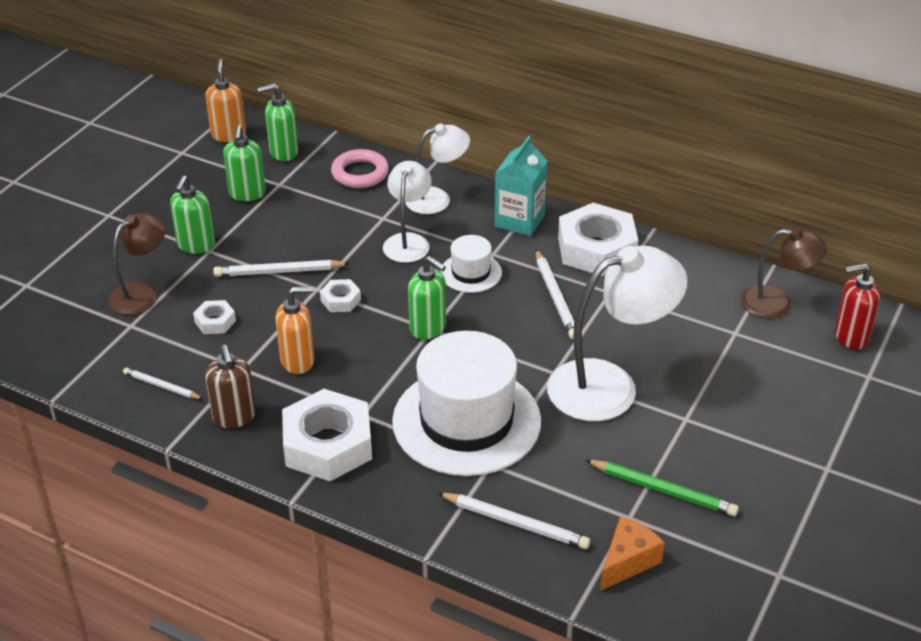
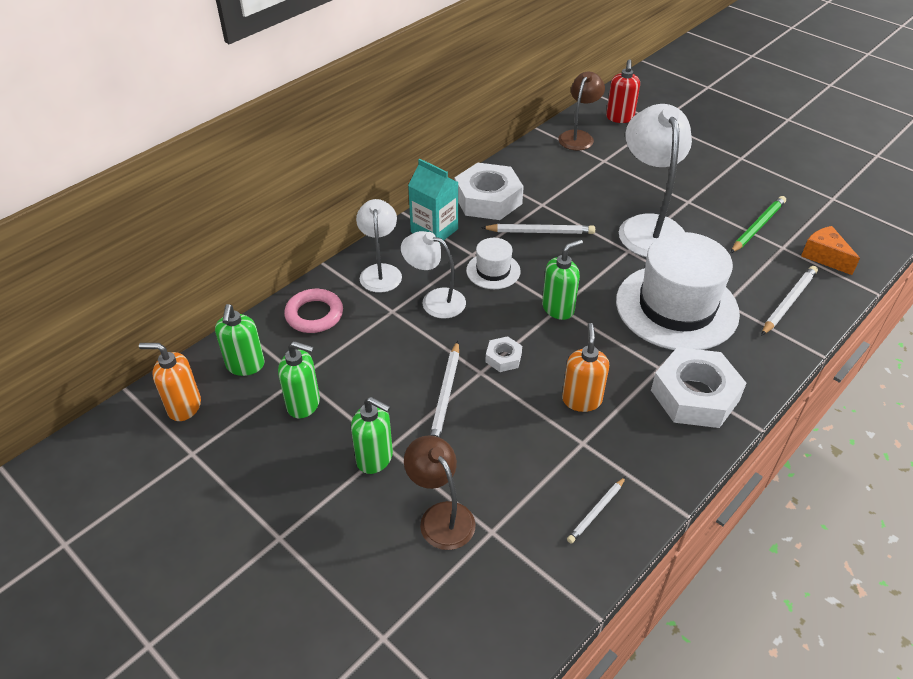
camera: 75 degrees left, 5 degrees up
white nut [193,300,236,334] -> none
brown soap dispenser [205,345,256,428] -> none

